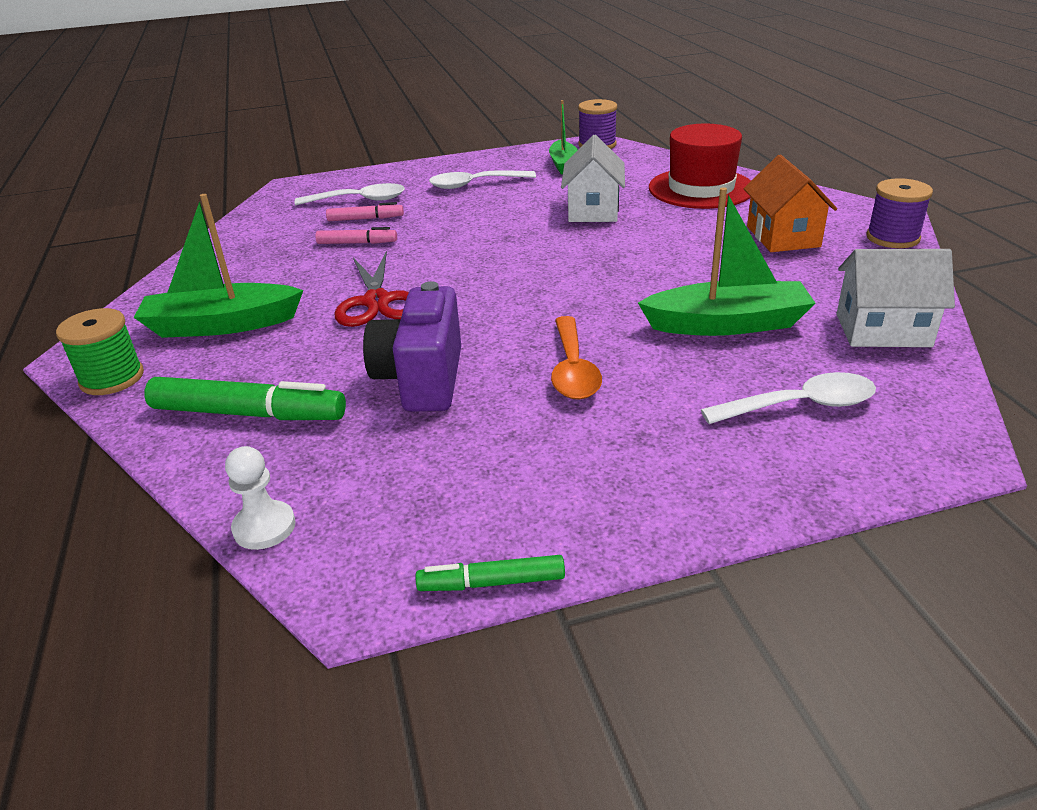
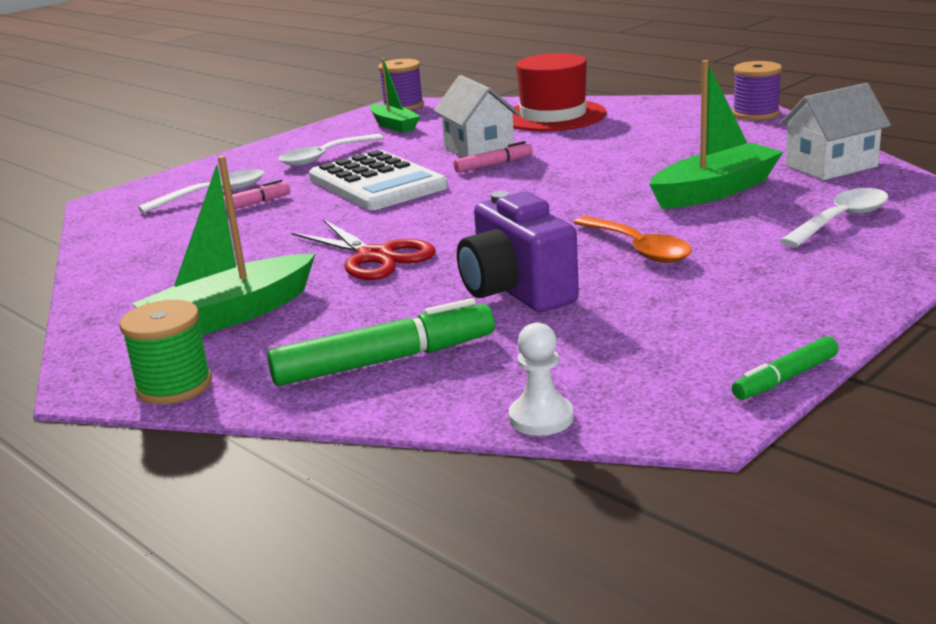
camera: 30 degrees left, 10 degrees down
pink marker [315,227,397,244] -> pink marker moved to [454,141,533,173]
orange house [744,155,837,252] -> none
none -> white calculator [309,150,448,210]

